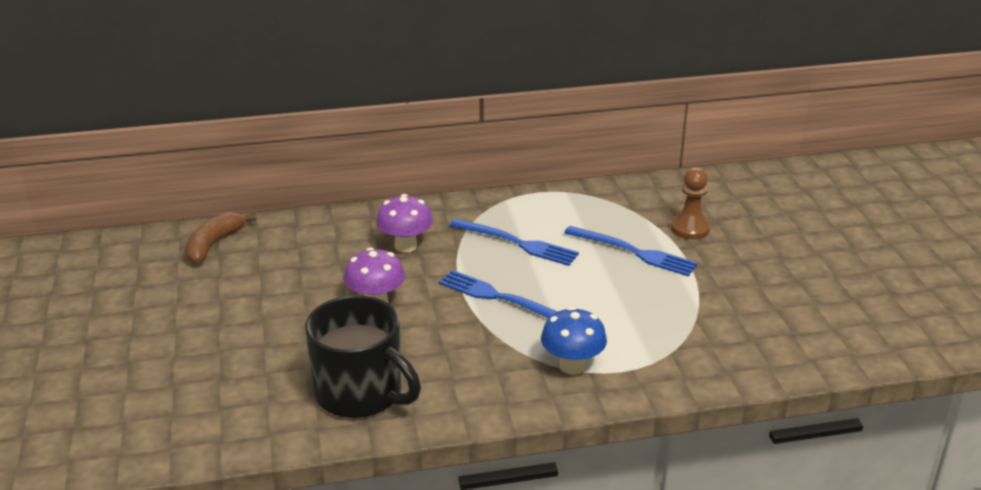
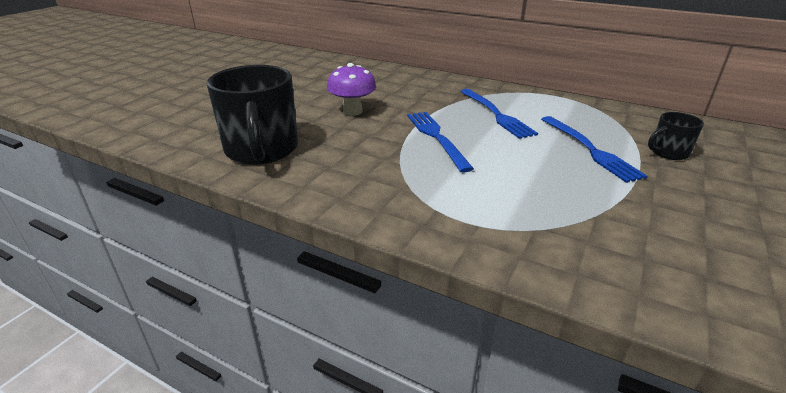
camera: 40 degrees right, 0 degrees up
brown banana [185,212,256,264] -> none
purple mushroom [376,194,433,252] -> none
blue mushroom [541,307,607,375] -> none
brown pawn [671,167,711,239] -> black mug [648,112,704,160]

